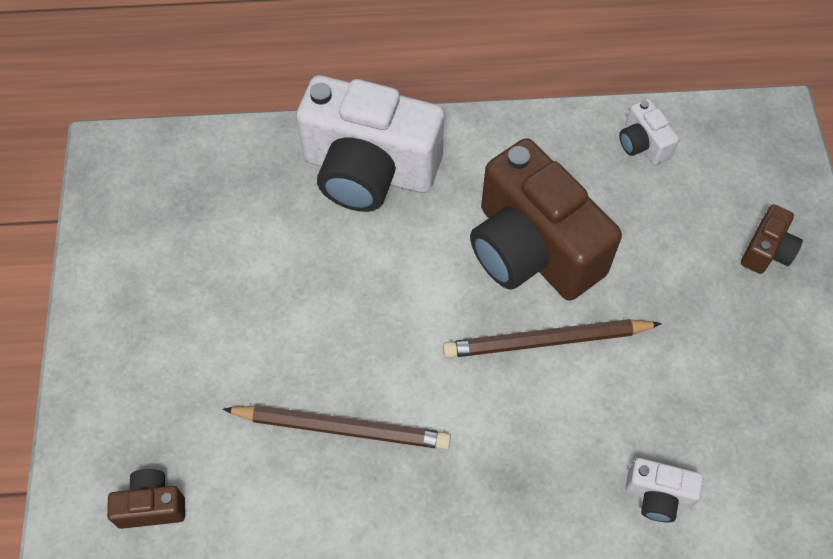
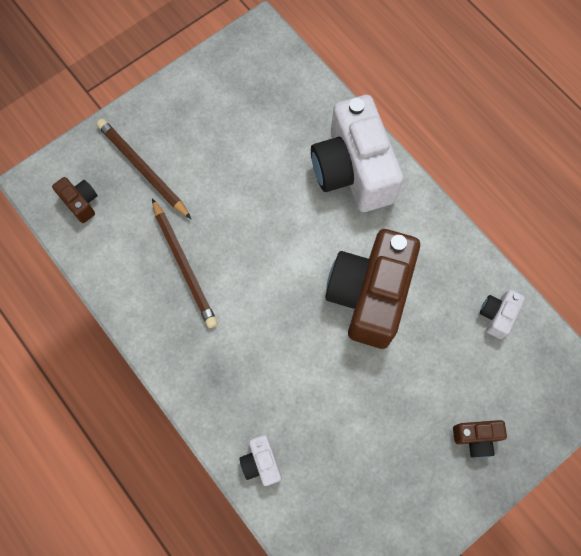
camera: 55 degrees right, 10 degrees up
brown pencil [443,319,662,358] -> brown pencil moved to [97,119,191,219]

